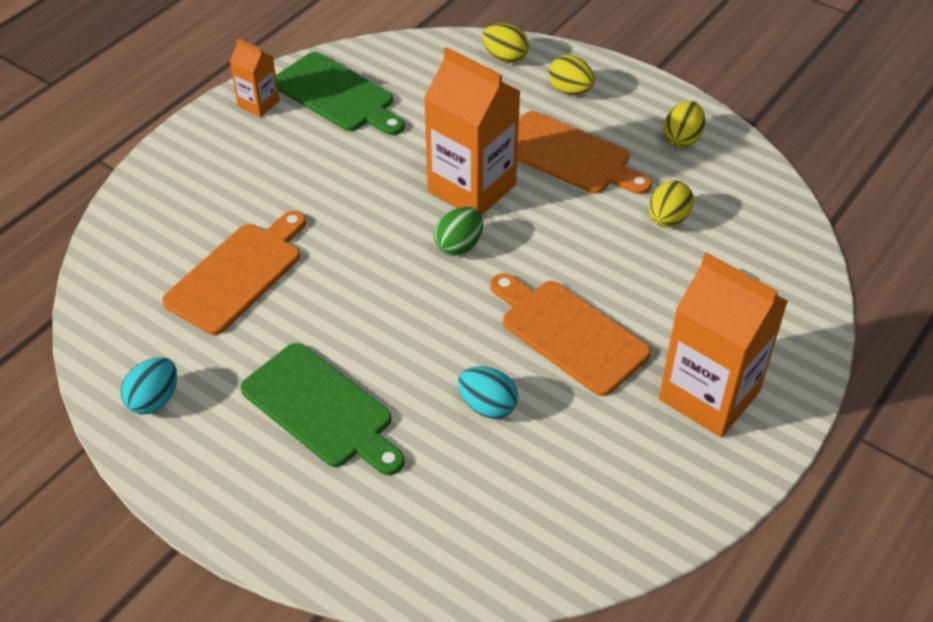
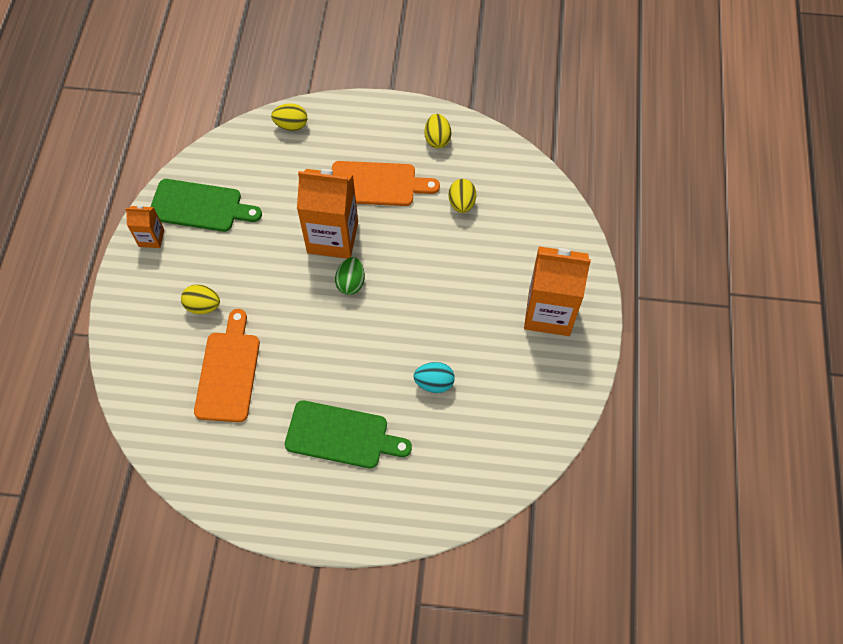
camera: 30 degrees left, 15 degrees up
turquoise egg [120,357,177,414] -> none
orange cutting board [490,273,651,396] -> none
yellow egg [548,55,595,95] -> yellow egg moved to [181,284,220,314]

